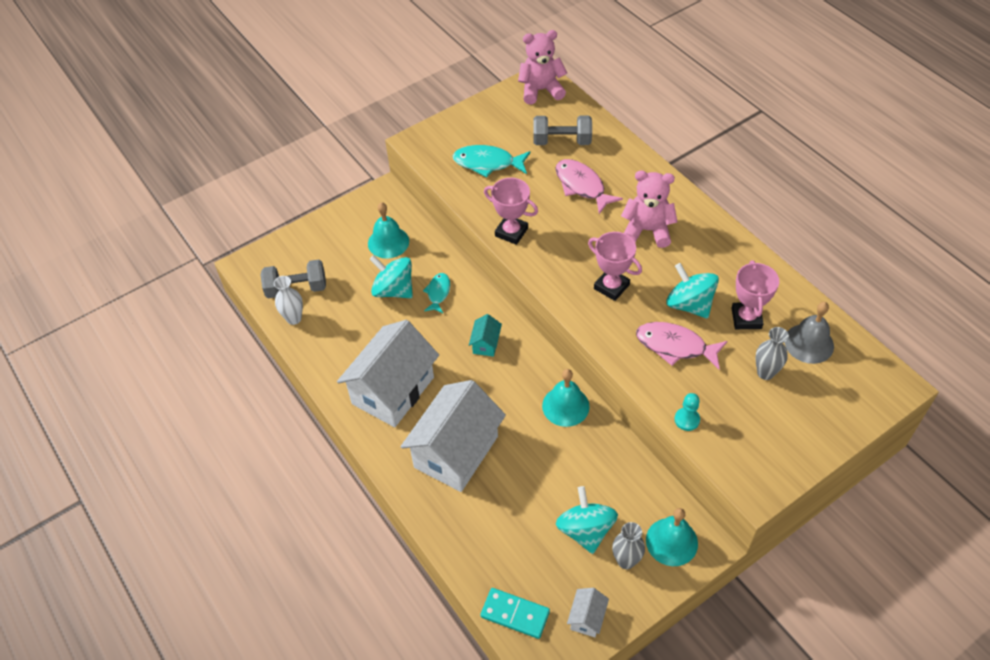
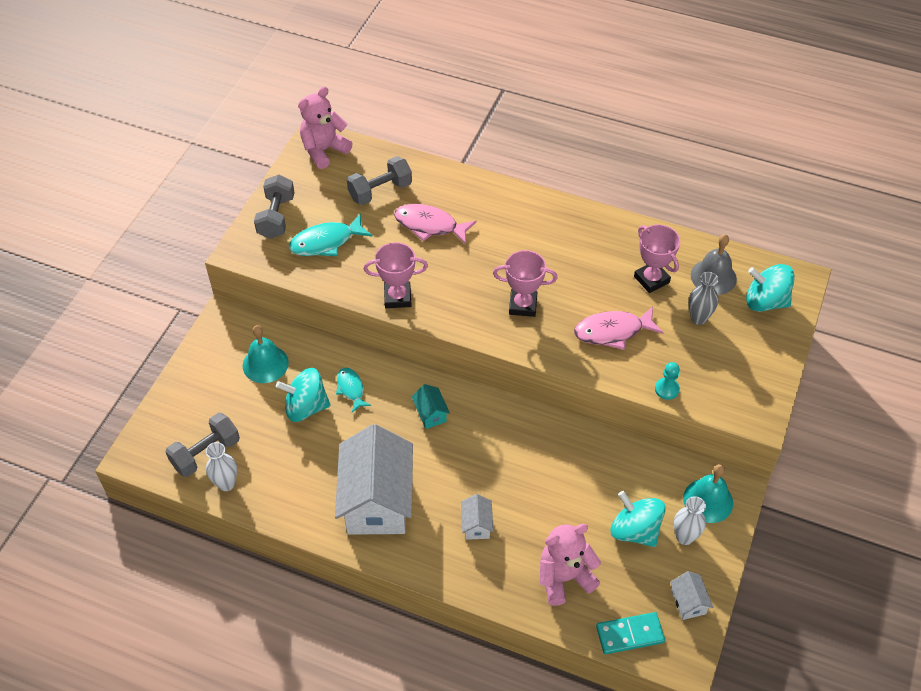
camera: 35 degrees left, 0 degrees up
white house [401,380,506,492] -> white house [461,494,494,540], size x0.41
turquoise bell [542,369,590,427] -> none
grey vase [612,522,645,569] -> white vase [674,496,706,545]
pink teddy bear [621,170,678,248] -> pink teddy bear moved to [540,524,601,606]
turquoise spinning top [666,263,719,318] -> turquoise spinning top moved to [746,264,795,312]
none -> grey dumbbell [254,175,295,239]

